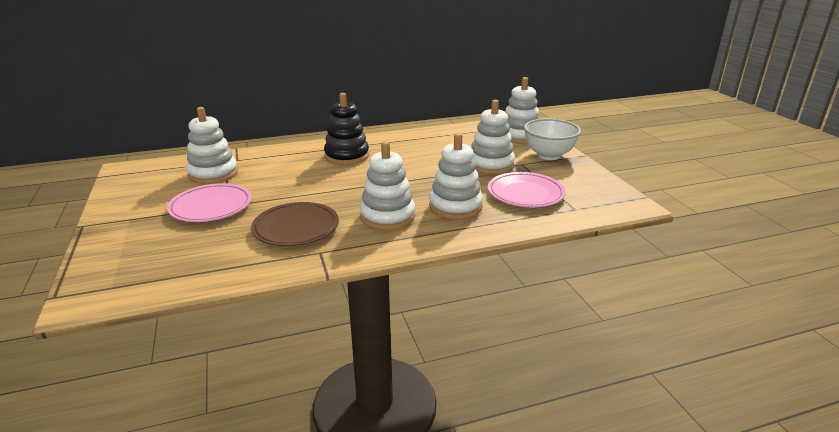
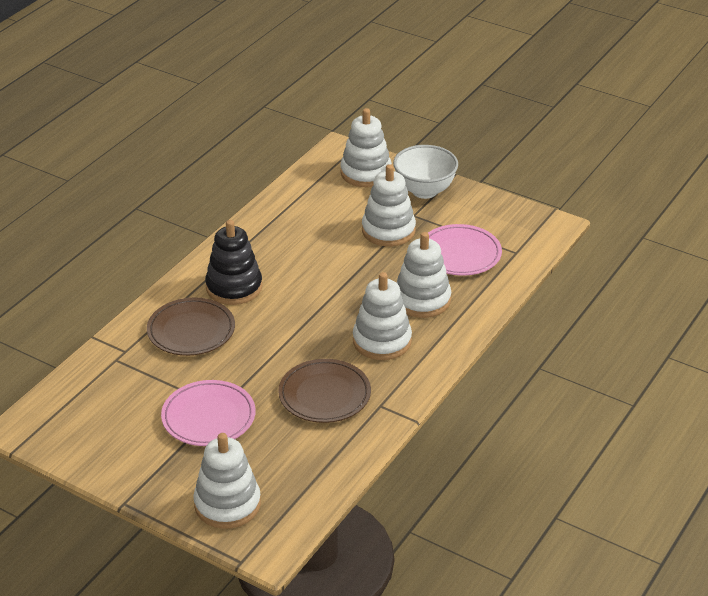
camera: 40 degrees left, 10 degrees up
white stacking toy [186,107,238,184] -> white stacking toy moved to [193,433,261,529]
none -> brown plate [147,297,235,356]

